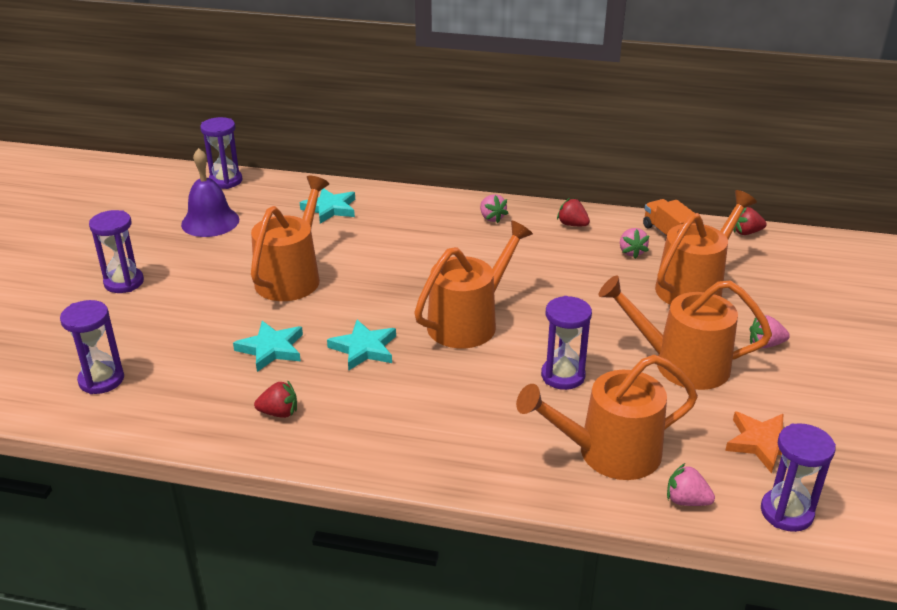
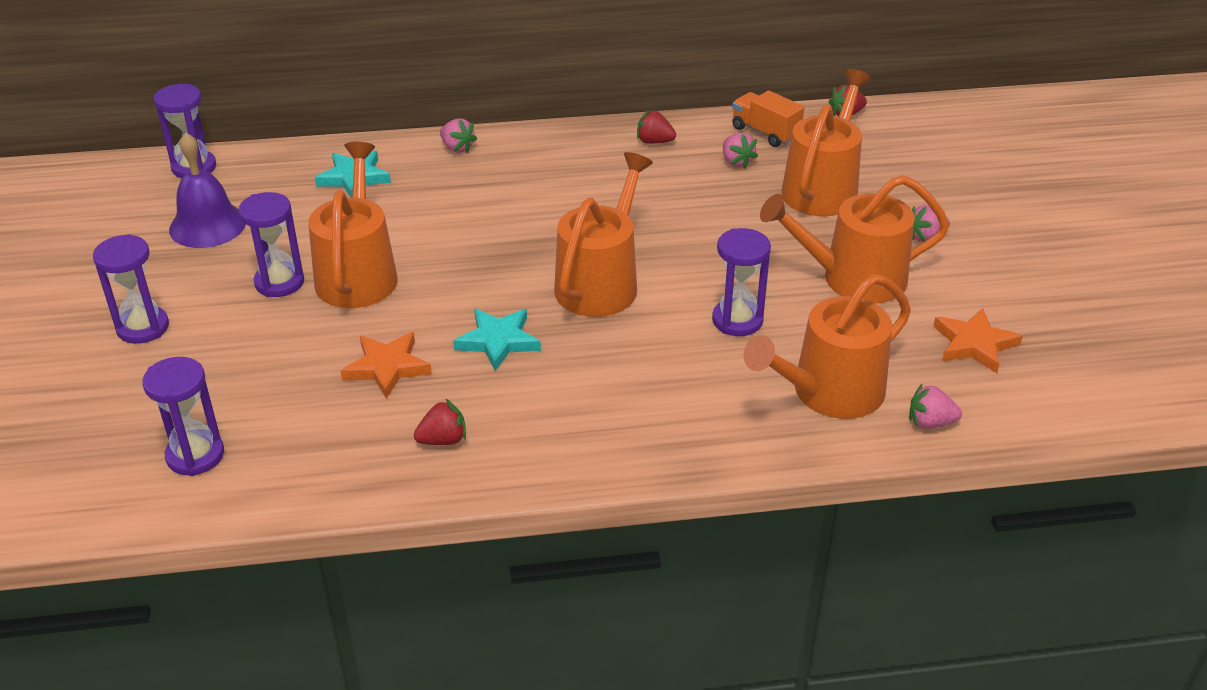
camera: 20 degrees left, 5 degrees up
turquoise star [233,321,303,372] -> orange star [341,332,432,399]
pink strawberry [480,194,509,223] -> pink strawberry moved to [440,118,477,153]
purple hourglass [761,424,836,532] -> purple hourglass moved to [238,192,304,297]

